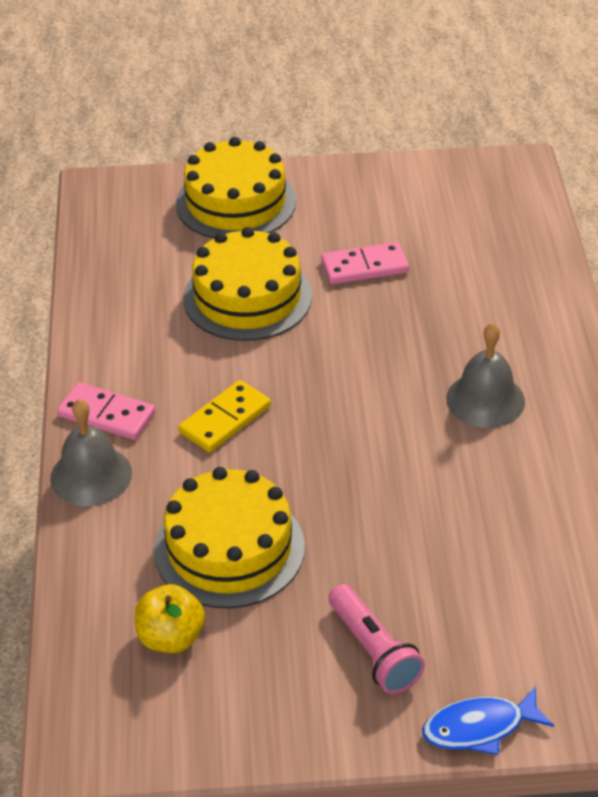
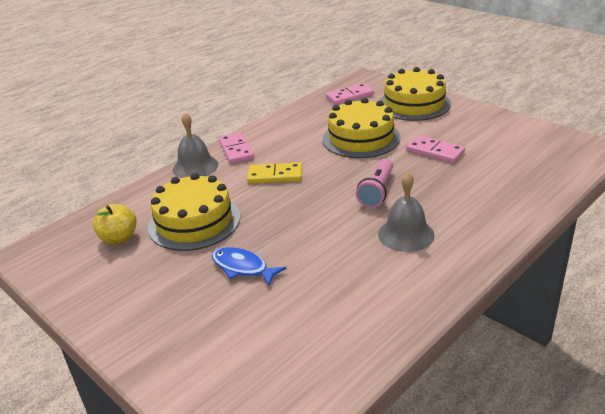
camera: 50 degrees right, 10 degrees down
pink flashlight [328,584,425,694] -> pink flashlight moved to [356,159,393,208]
blue fish [422,686,554,755] -> blue fish moved to [212,247,287,286]
none -> pink domino [326,83,374,105]

